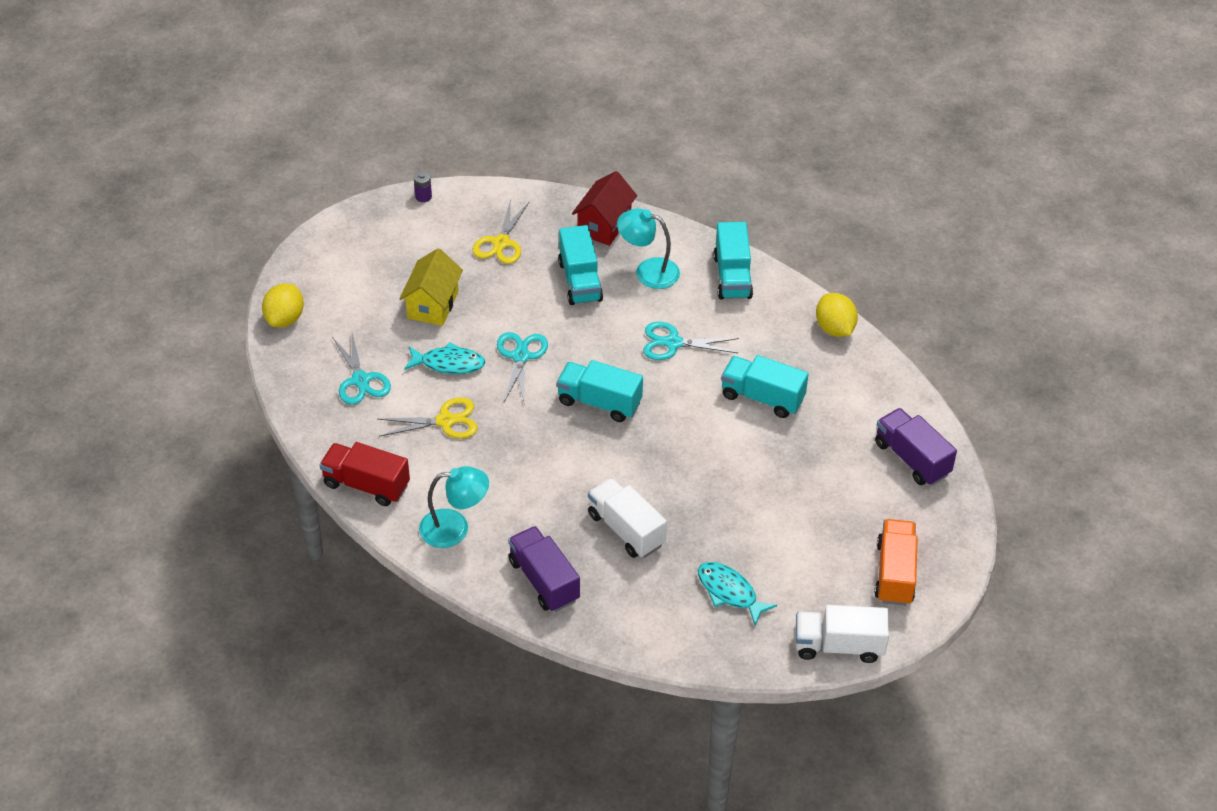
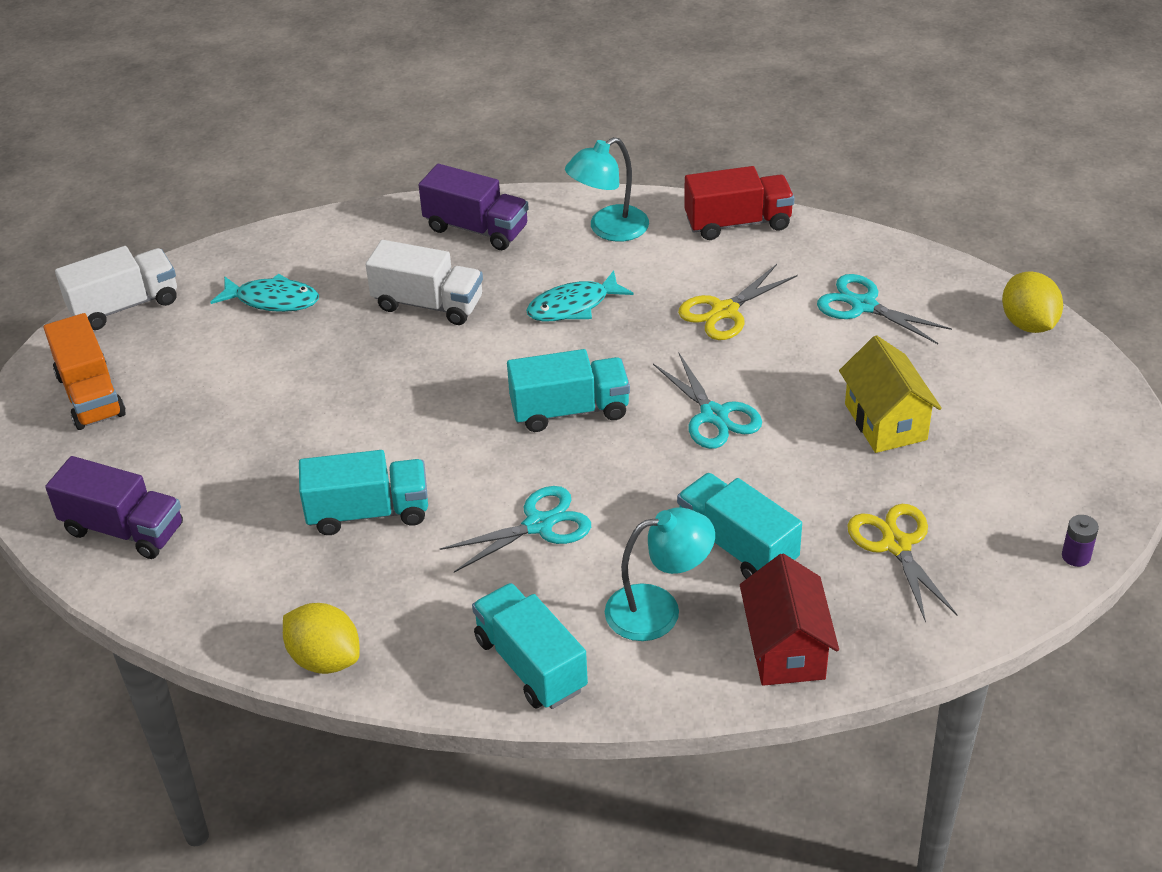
camera: 150 degrees right, 5 degrees down
turquoise fish [404,342,485,374] -> turquoise fish moved to [526,270,633,321]

